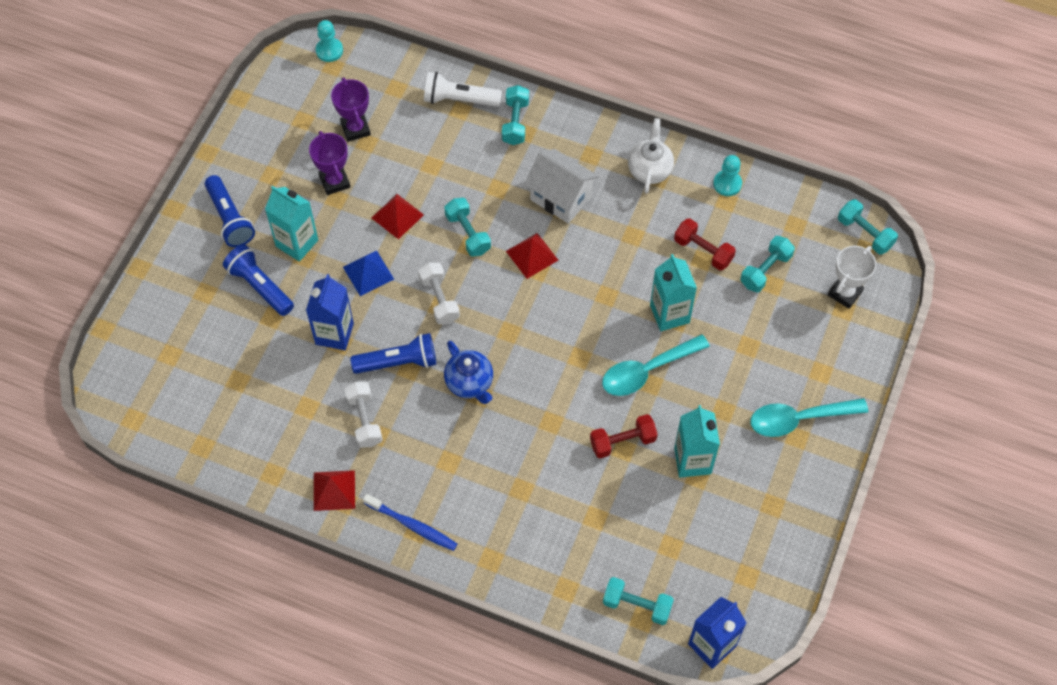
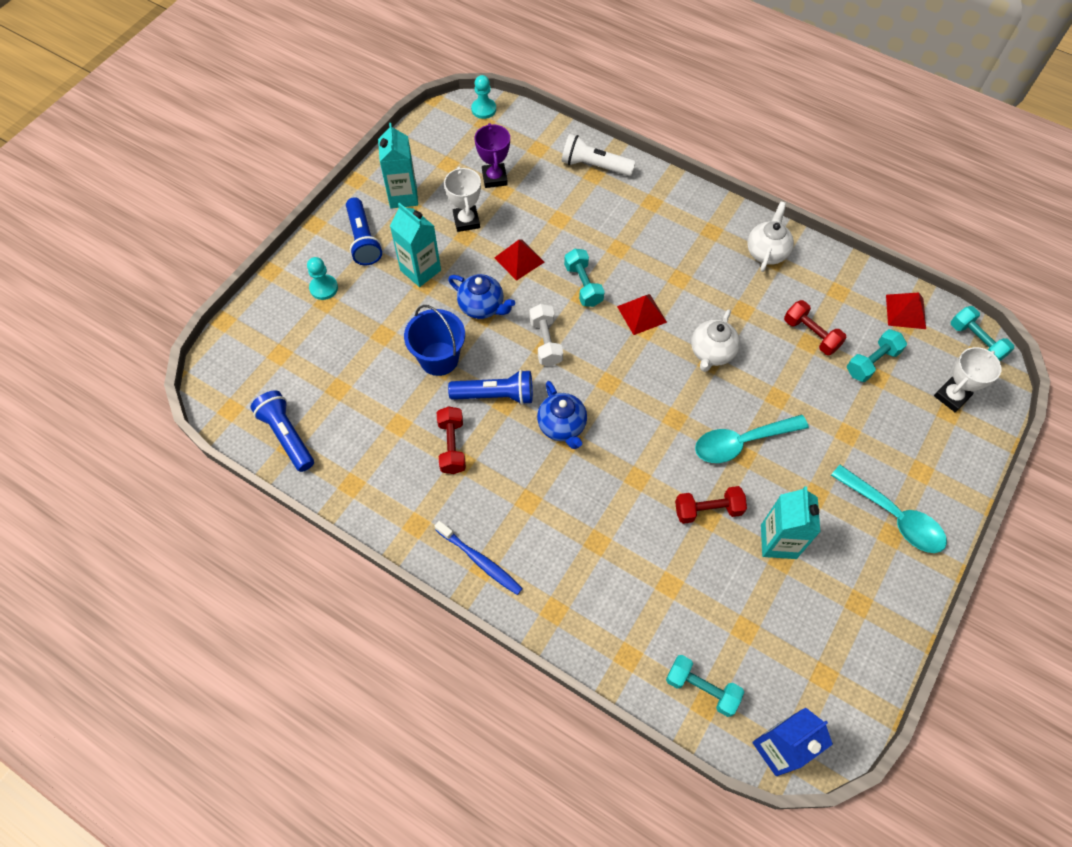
camera: 10 degrees right, 0 degrees up
blue flashlight [223,244,294,316] -> blue flashlight moved to [250,390,314,472]
blue carton [306,274,354,350] -> blue bucket [404,305,465,376]
purple trophy [309,131,350,195] -> white trophy [444,167,481,232]
red pyramid [314,470,355,511] -> red pyramid moved to [886,293,926,329]
blue pyramid [343,251,394,296] -> blue teapot [448,274,515,319]
white dumbbell [344,382,383,447] -> red dumbbell [437,406,466,474]
turquoise dumbbell [502,85,529,145] -> none
white house [524,149,599,224] -> none
turquoise carton [650,254,697,331] -> turquoise carton moved to [378,123,418,208]
turquoise pawn [713,155,742,196] -> turquoise pawn moved to [307,257,338,300]
turquoise spoon [750,398,868,437] -> turquoise spoon turned 135 degrees counterclockwise [831,465,947,553]
none -> white teapot [691,309,740,372]

